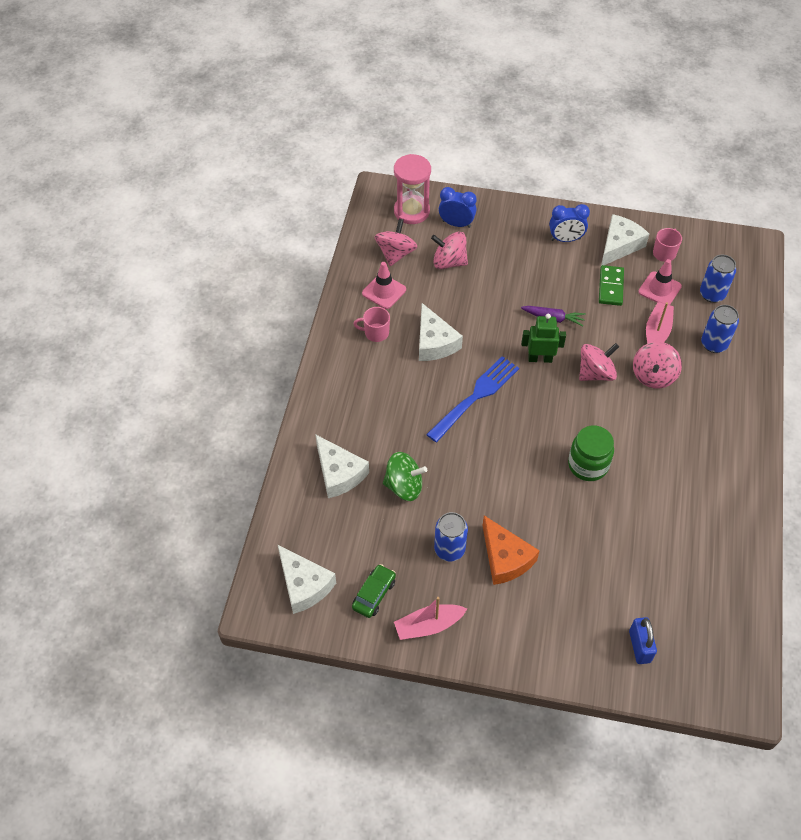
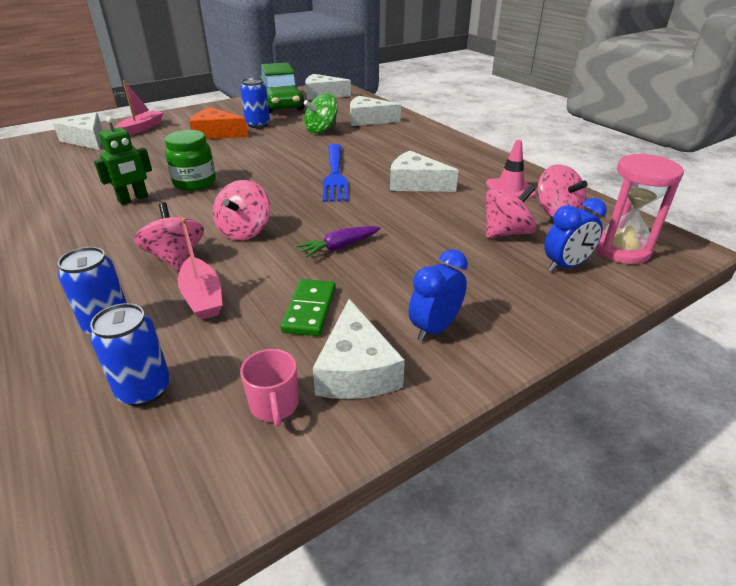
camera: 135 degrees right, 20 degrees down
green car [352,564,396,618] -> green car [260,62,305,113], size x2.13
pink mug [353,307,390,342] -> none
pink boat [394,597,467,640] -> pink boat moved to [115,80,164,136]
green robot [522,314,566,363] -> green robot moved to [94,116,152,205]
green domino [599,265,624,306] -> green domino turned 45 degrees clockwise [280,279,336,336]
blue padlock [629,617,657,664] -> white cheese [53,112,103,150]
pink traffic cone [638,259,682,305] -> none

